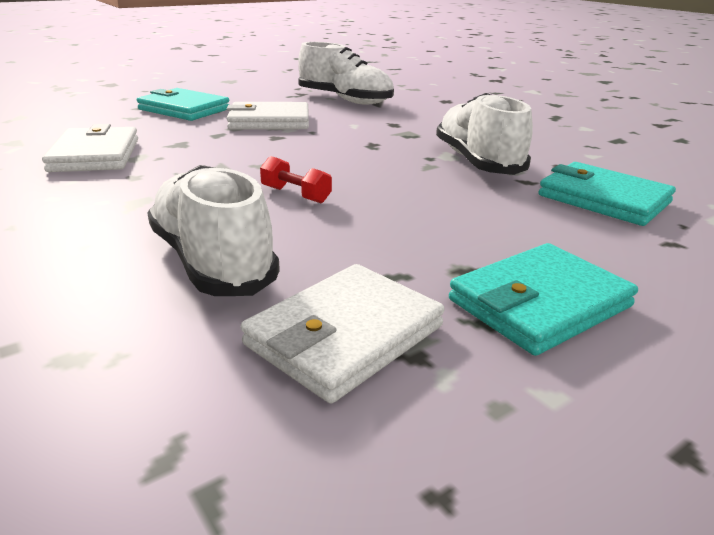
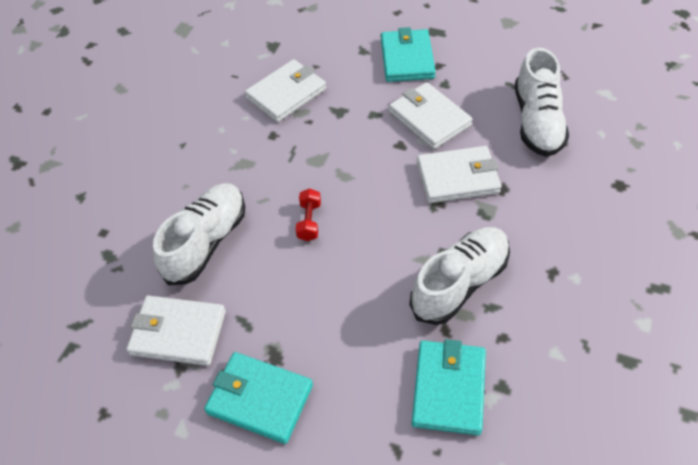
camera: 60 degrees right, 25 degrees up
none -> white wallet [417,146,501,203]

